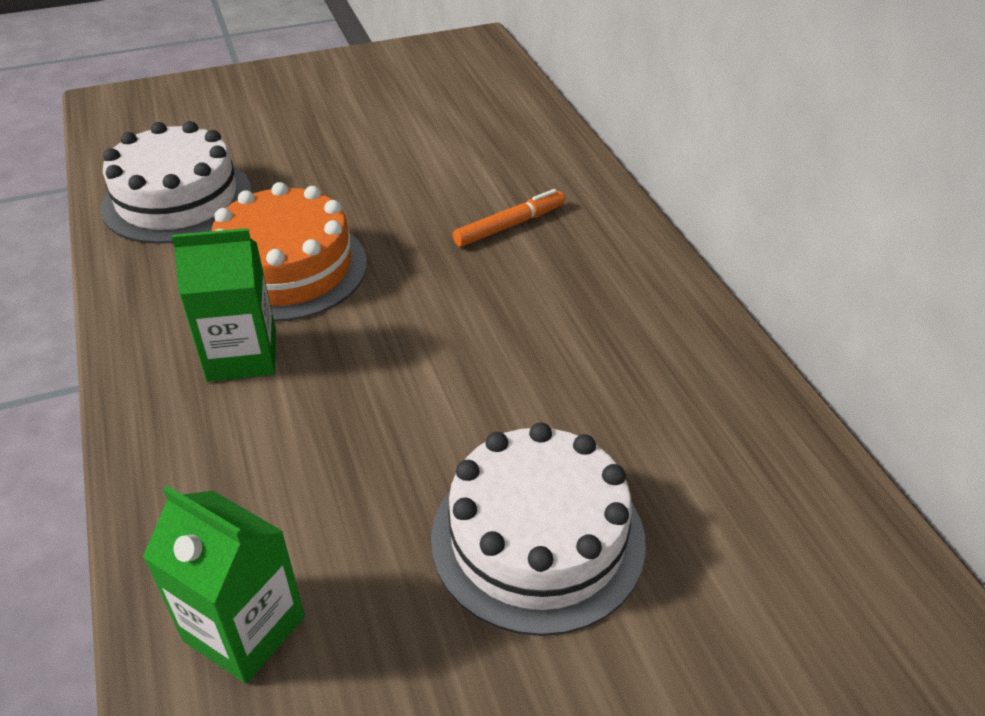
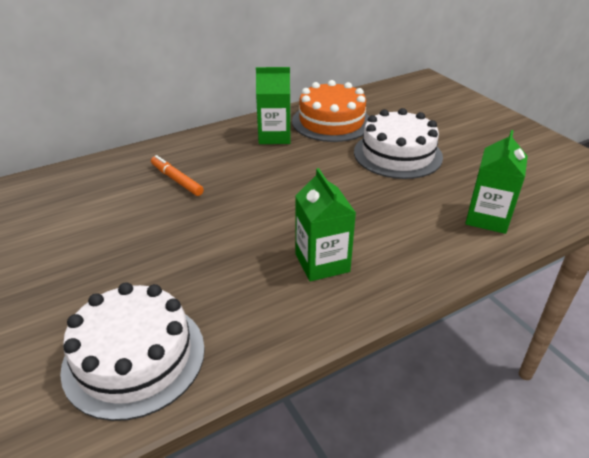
camera: 100 degrees left, 5 degrees down
orange cake [211,182,367,322] -> orange cake moved to [292,80,369,142]
none -> green carton [256,67,291,144]

